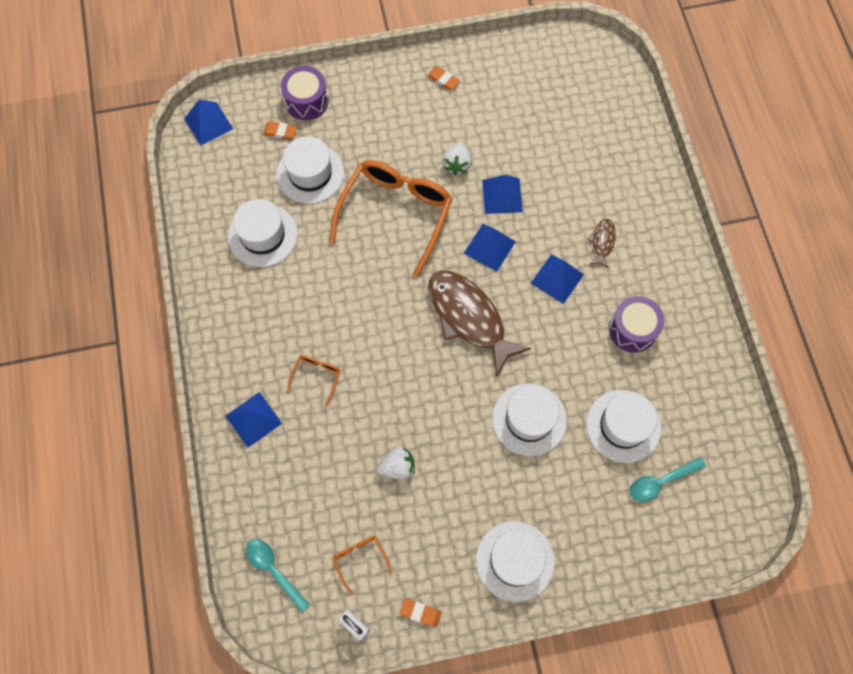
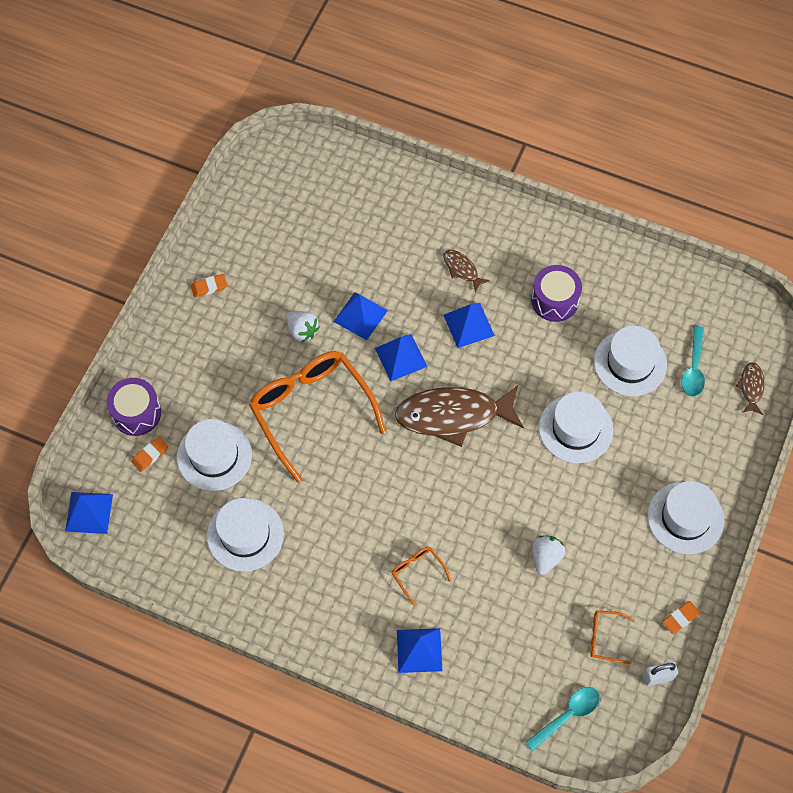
camera: 55 degrees left, 5 degrees down
turquoise spoon [246,539,310,612] -> turquoise spoon turned 150 degrees clockwise [525,687,600,751]
none -> brown fish [736,362,765,415]

